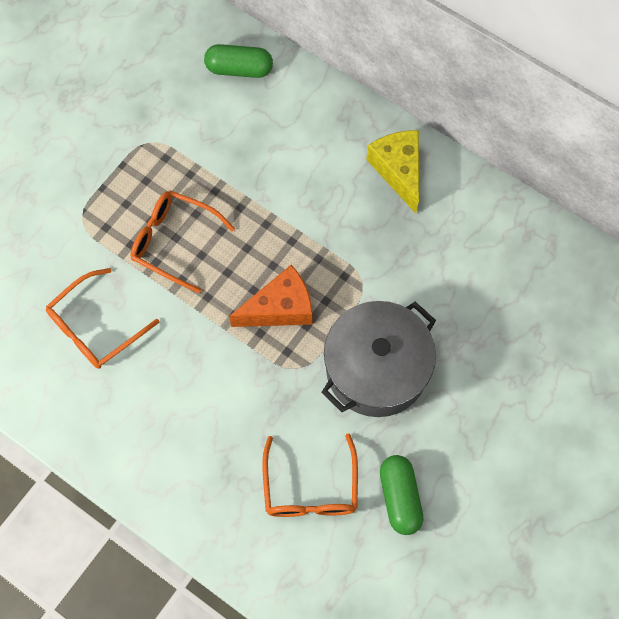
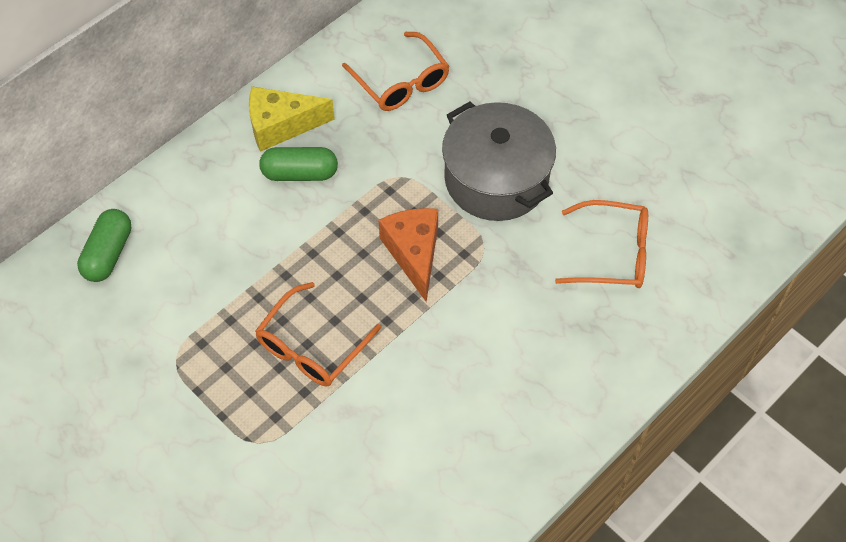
camera: 80 degrees left, 10 degrees down
orange glasses [46,268,159,369] -> orange glasses moved to [342,32,449,111]
green capsule [380,455,423,535] -> green capsule moved to [259,147,338,181]

